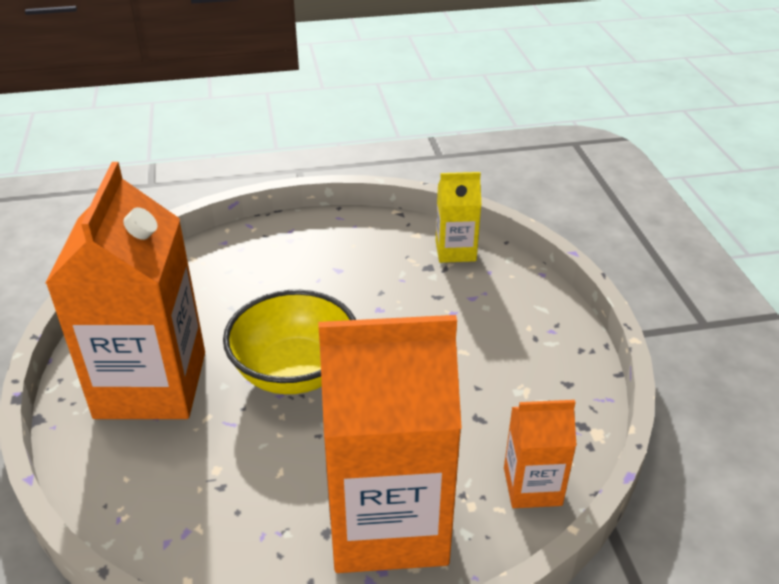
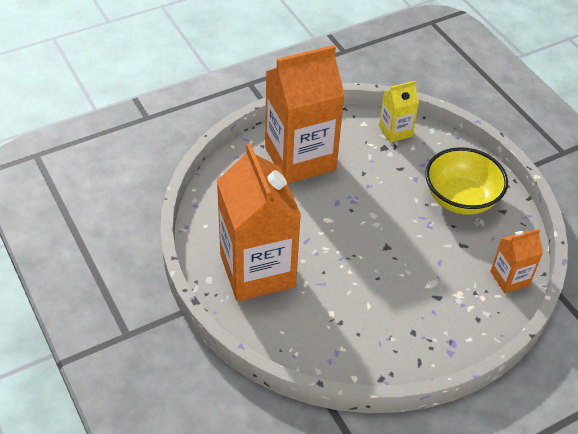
camera: 20 degrees left, 10 degrees up
yellow bowl [223,290,356,394] -> yellow bowl moved to [425,147,508,215]
orange carton [318,315,462,573] -> orange carton moved to [265,45,345,184]

